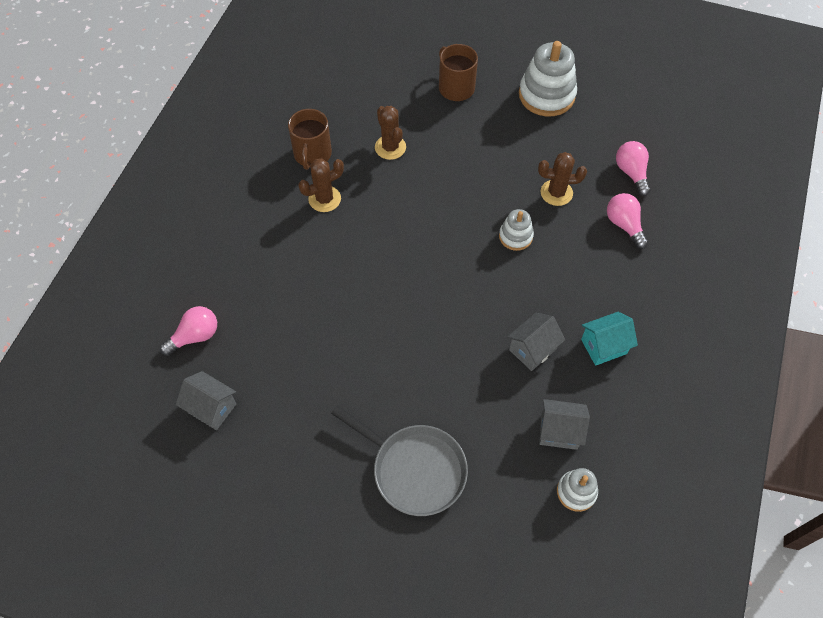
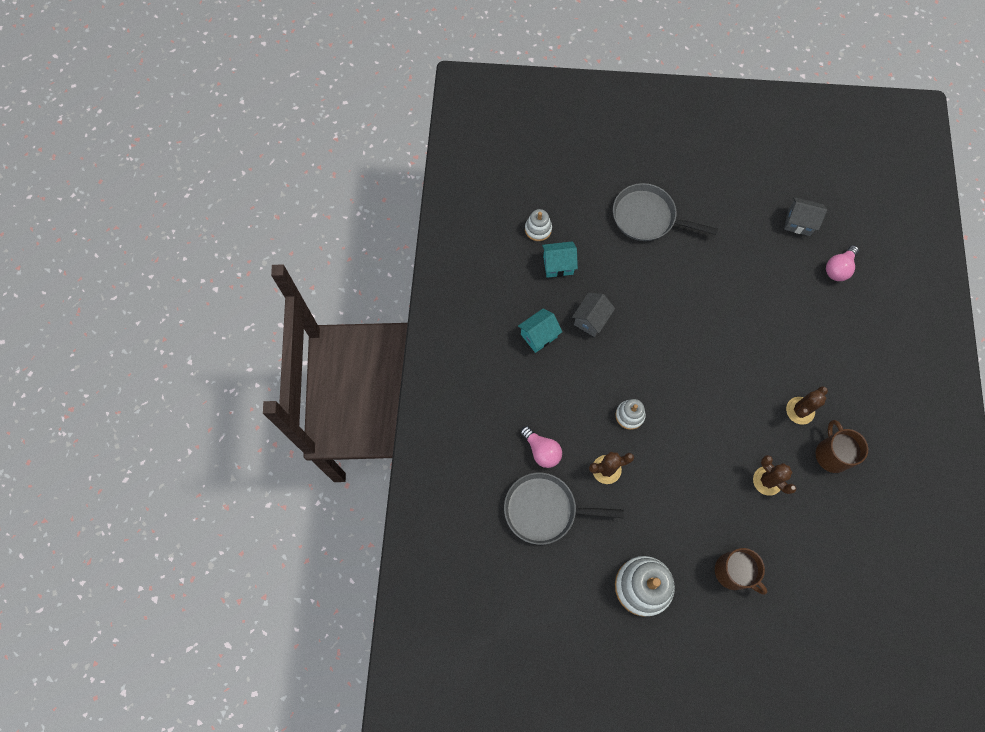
camera: 165 degrees right, 10 degrees up
grey house [539,399,590,450] -> turquoise house [542,241,578,278]
pink light bulb [616,141,651,196] -> grey pan [504,472,624,545]

